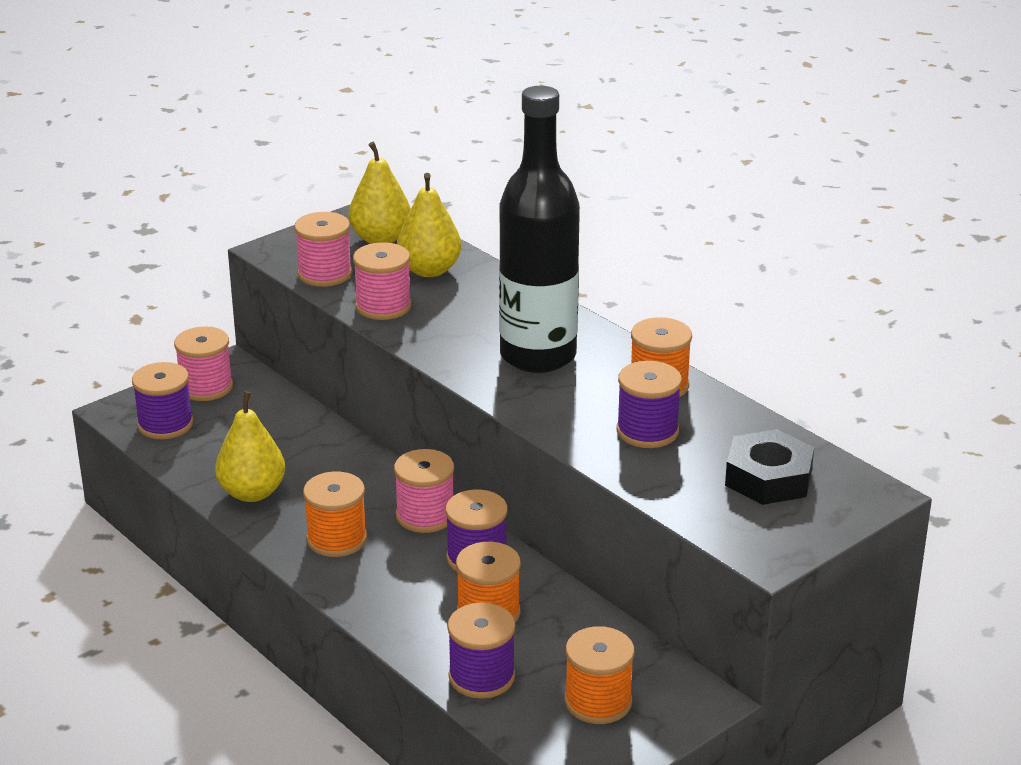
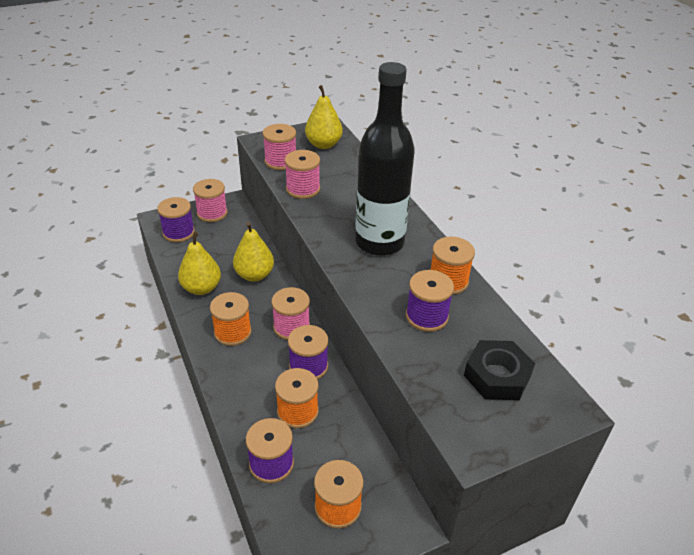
camera: 15 degrees right, 10 degrees up
yellow pear [397,173,461,277] -> yellow pear moved to [233,222,274,282]

